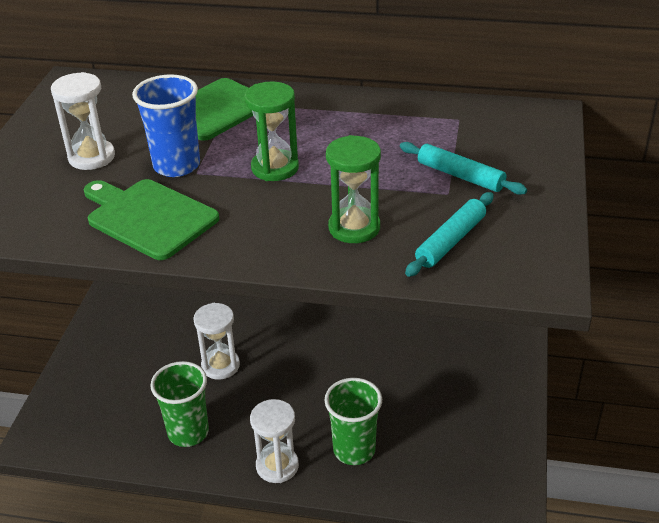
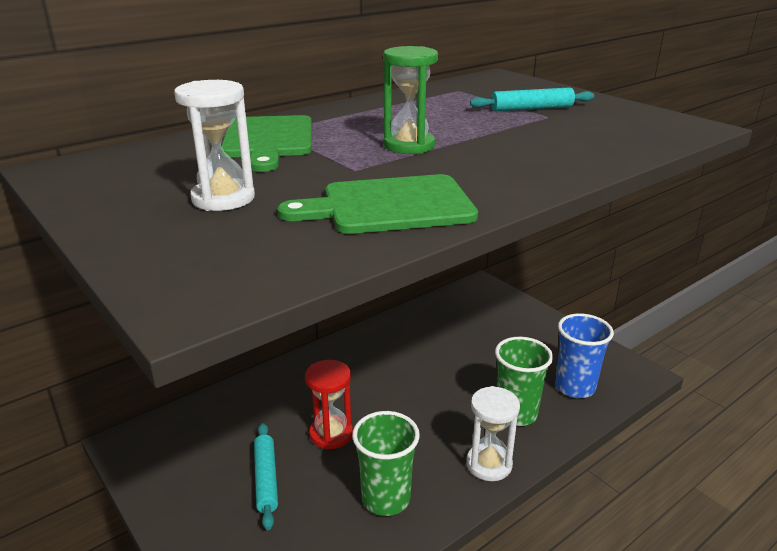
camera: 50 degrees left, 10 degrees down
blue cup [132,74,200,177] -> blue cup moved to [555,313,614,398]
white hourglass [193,303,240,380] -> red hourglass [305,360,353,450]
green hourglass [326,135,381,243] -> none
turquoise rolling pin [405,192,494,277] -> turquoise rolling pin moved to [254,423,278,530]

